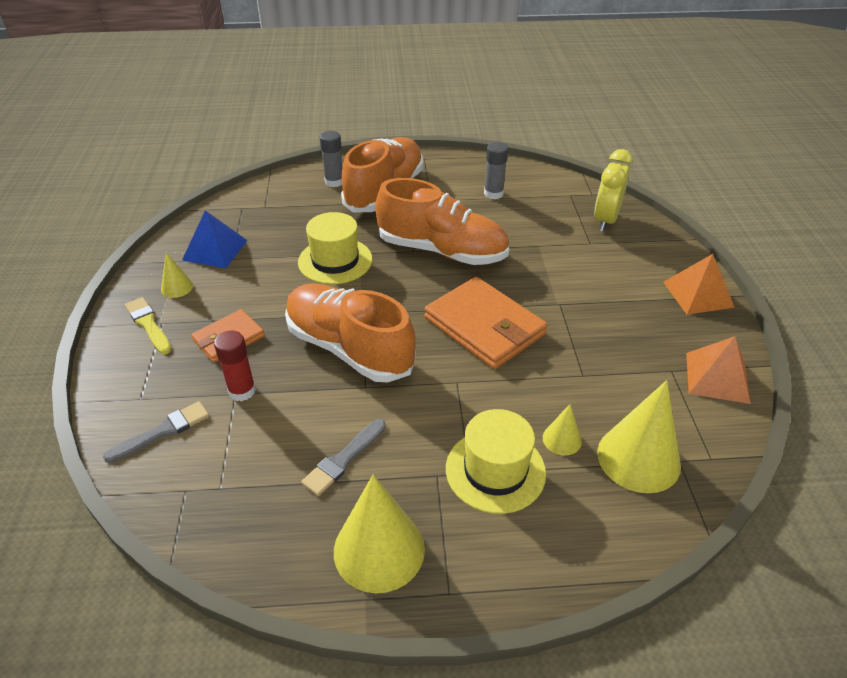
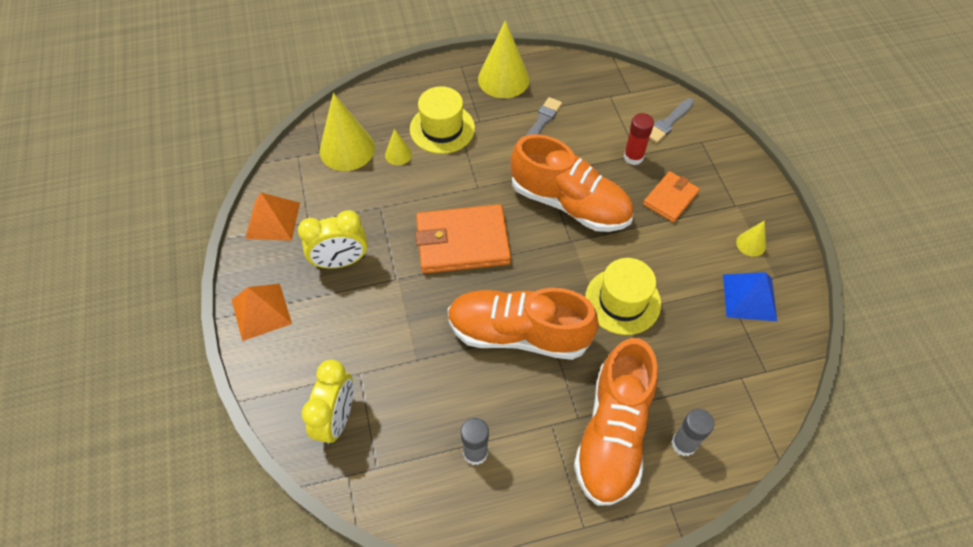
camera: 170 degrees right, 15 degrees up
yellow brush [125,297,172,354] -> none
orange wallet [424,277,547,369] -> orange wallet turned 45 degrees counterclockwise [415,204,511,274]
none -> yellow clock [298,210,368,269]

